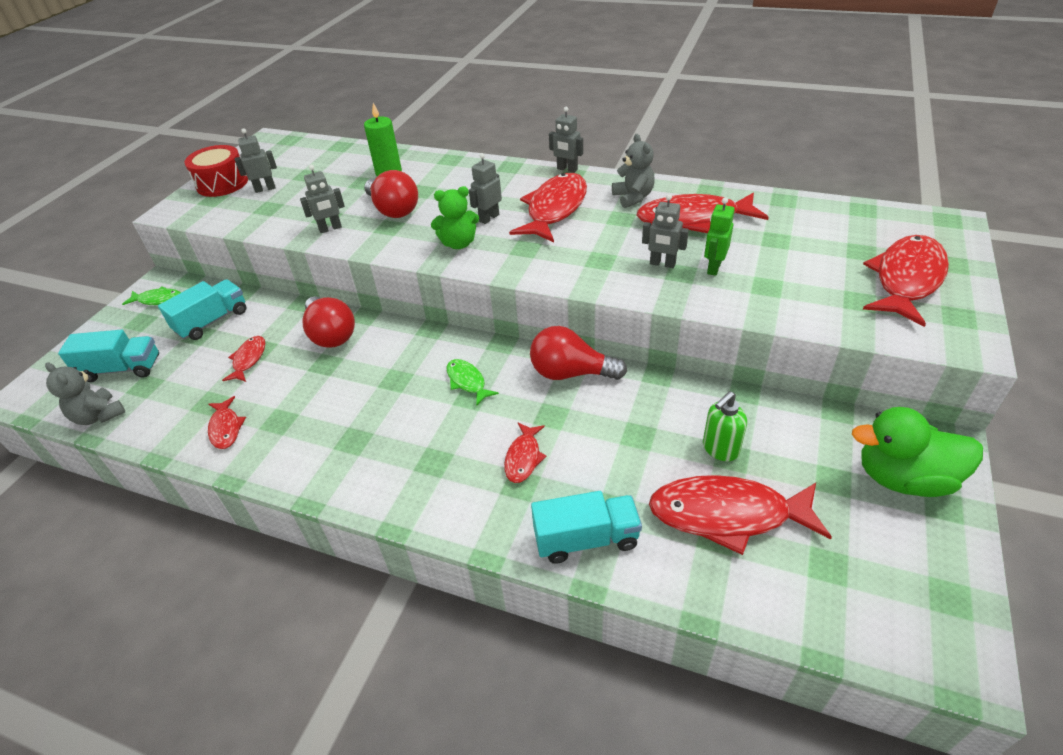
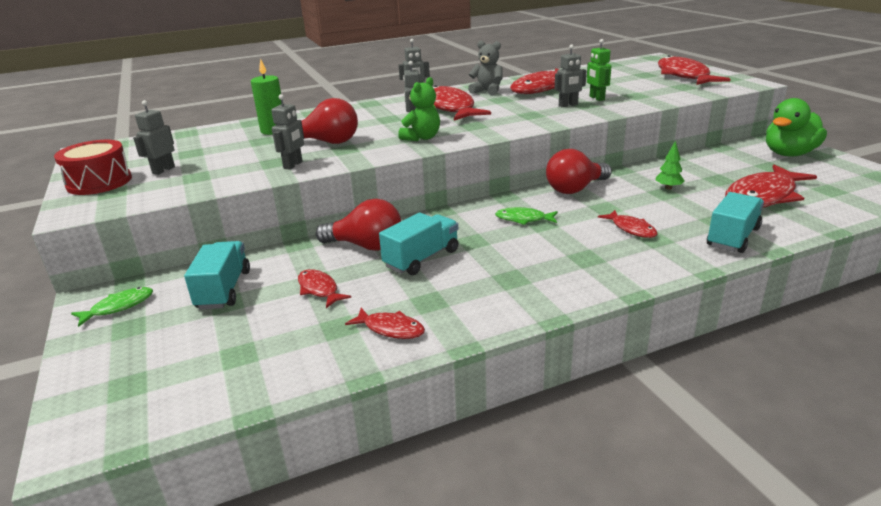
camera: 45 degrees left, 15 degrees down
grey teddy bear [45,362,125,425] -> none
turquoise truck [58,330,159,382] -> turquoise truck moved to [379,213,458,275]
green soap dispenser [703,391,747,461] -> none
none -> green tree [656,141,684,190]

